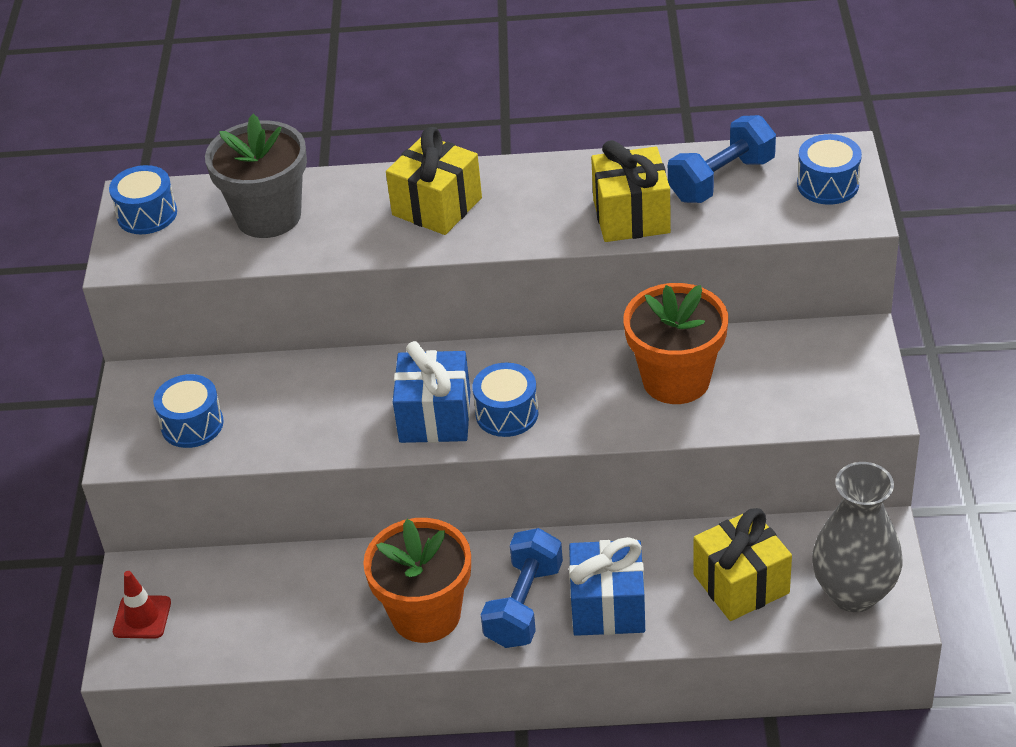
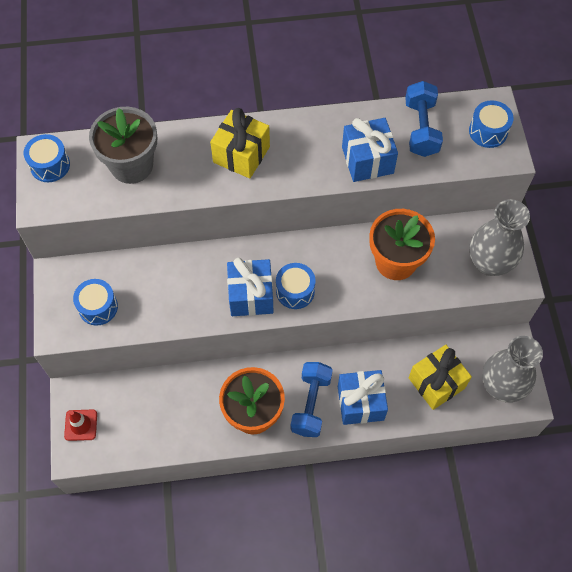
camera: 10 degrees left, 20 degrees up
yellow gift [591,140,671,242] -> blue gift [342,118,398,182]
blue dumbbell [668,115,776,203] -> blue dumbbell turned 45 degrees counterclockwise [405,81,443,157]
none -> grey vase [469,199,530,276]

